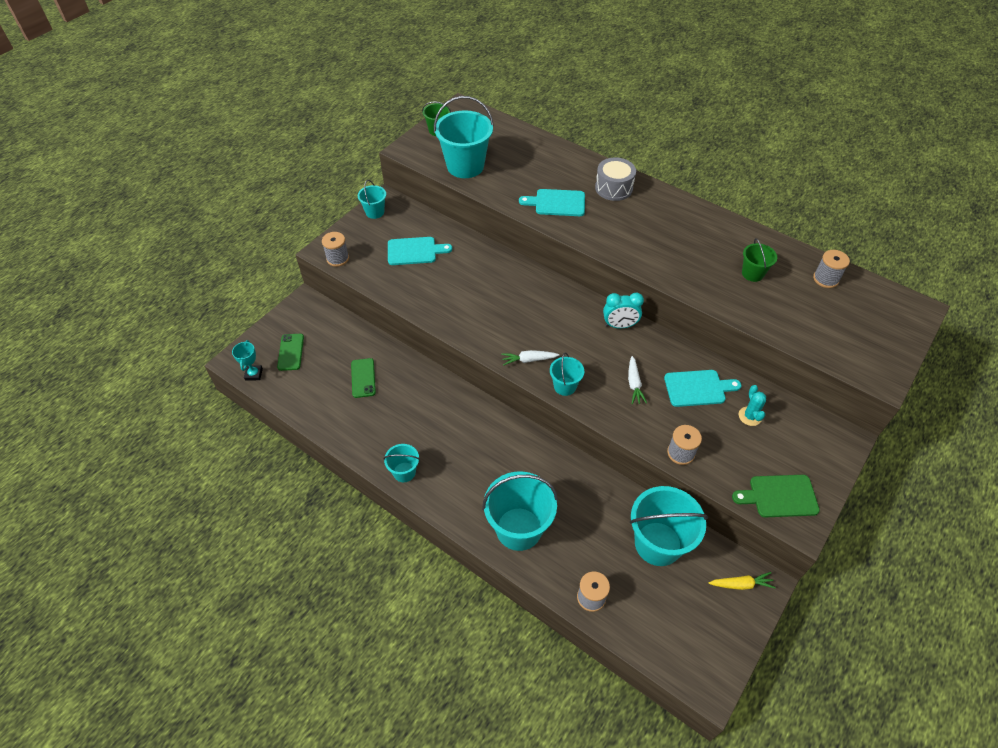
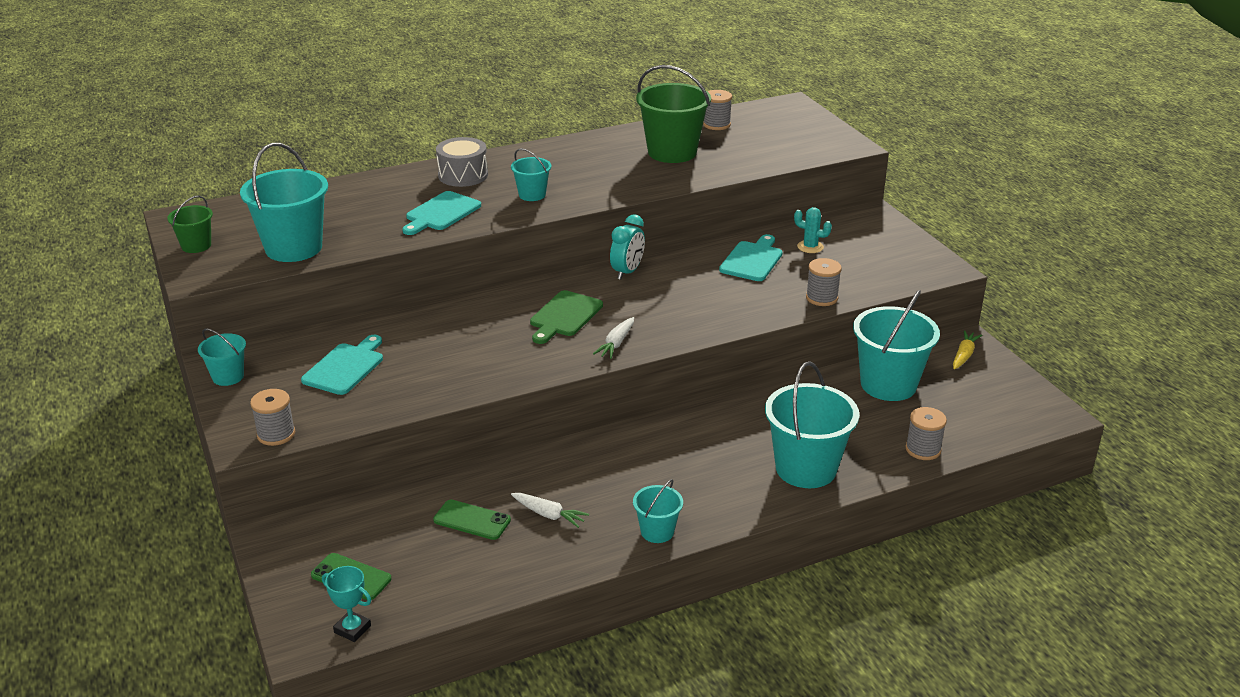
camera: 60 degrees left, 20 degrees down
turquoise bucket [550,353,584,396] -> turquoise bucket moved to [511,148,551,201]
white carrot [628,356,647,404] -> white carrot moved to [511,493,589,528]
green cutting board [732,475,820,517] -> green cutting board moved to [530,290,603,344]
green bucket [742,238,777,282] -> green bucket [636,65,711,163], size x1.94

